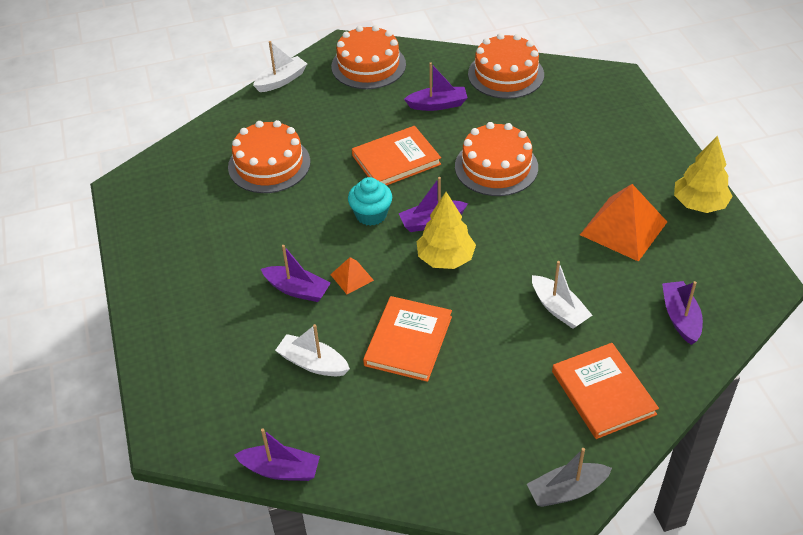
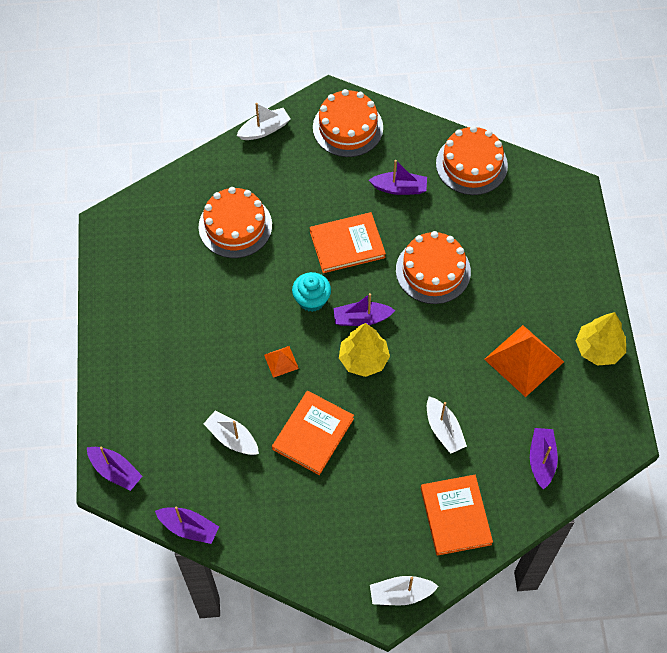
camera: 10 degrees right, 15 degrees up
purple boat [261,245,331,302] -> purple boat moved to [87,447,143,491]
grey boat [527,448,612,507] -> white boat [370,576,439,605]

